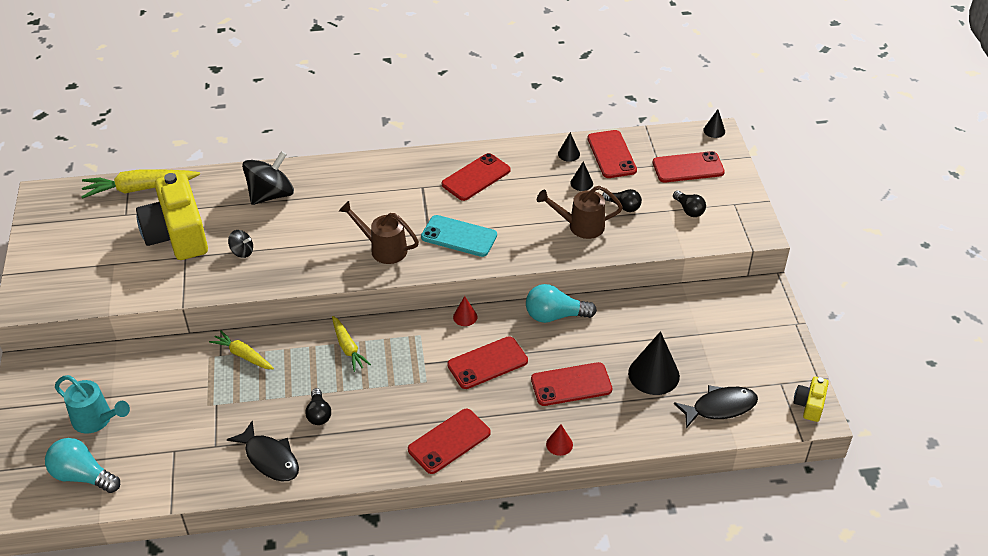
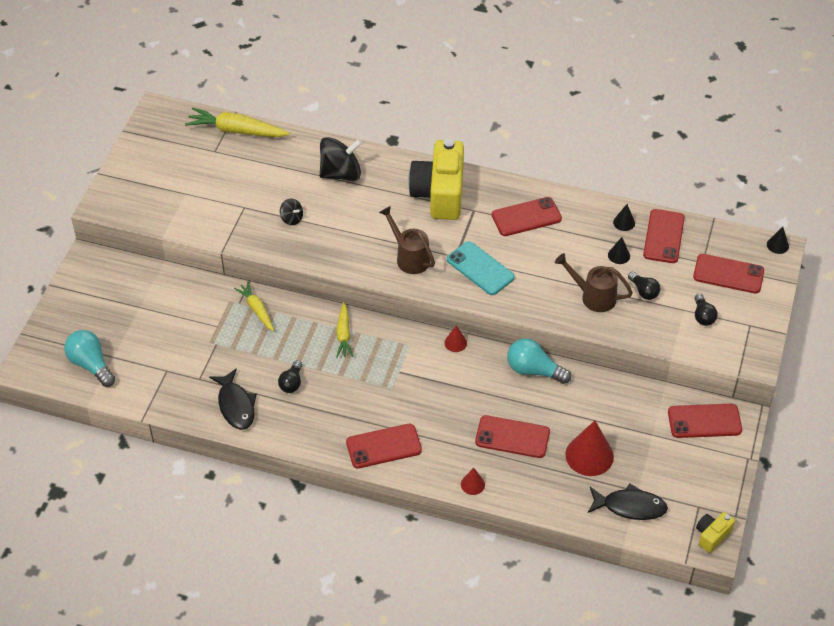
camera: 25 degrees right, 5 degrees up
turquoise watering can [55,375,130,434] -> none
yellow camera [136,173,208,260] -> yellow camera moved to [408,139,464,220]
red phone [447,336,528,389] -> red phone moved to [668,404,742,438]
black cone [628,331,680,395] -> red cone [565,420,614,476]

